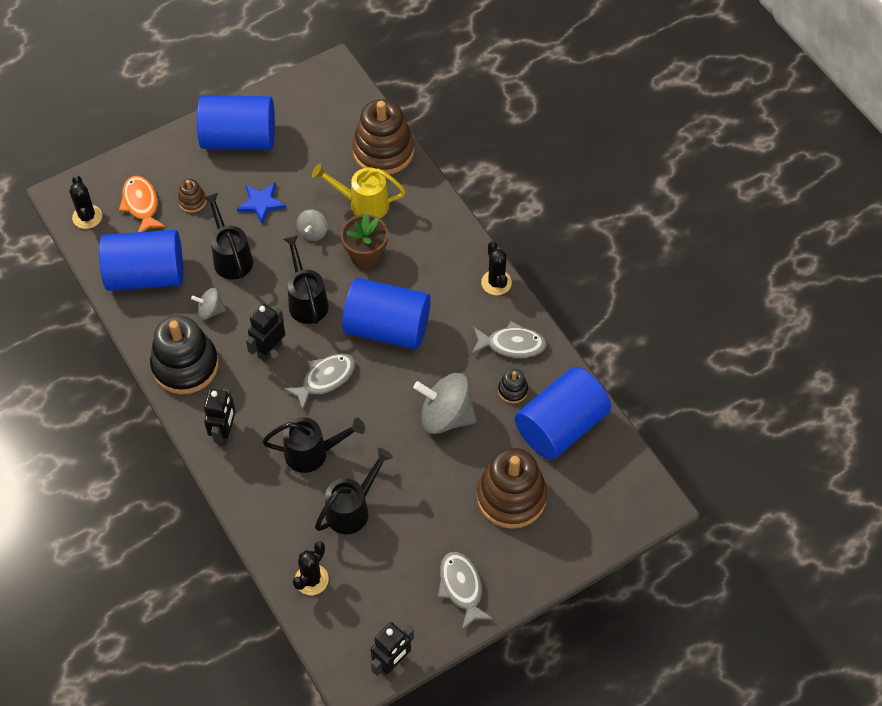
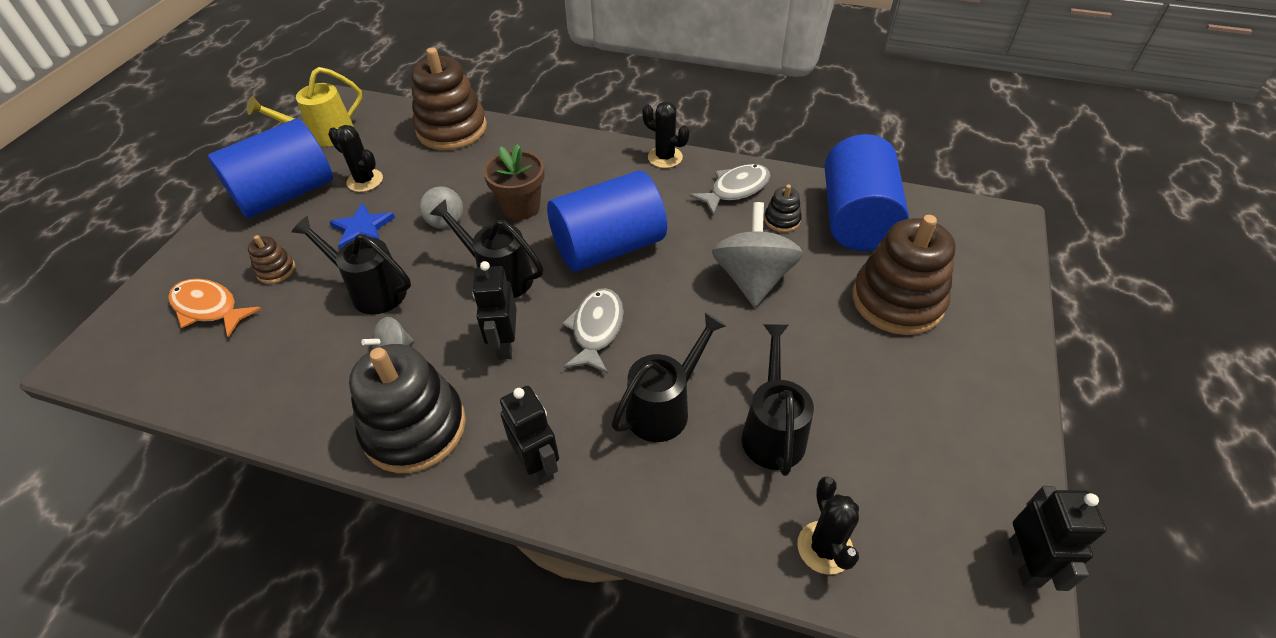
camera: 40 degrees left, 10 degrees down
black cactus [69,175,102,229] -> black cactus moved to [328,125,383,192]
blue cylinder [99,230,183,291] -> none
yellow watering can [312,164,406,219] -> yellow watering can moved to [247,67,363,146]
grey spinning top [413,373,477,434] -> grey spinning top turned 120 degrees clockwise [712,202,803,307]
grey fish [438,552,494,630] -> none

